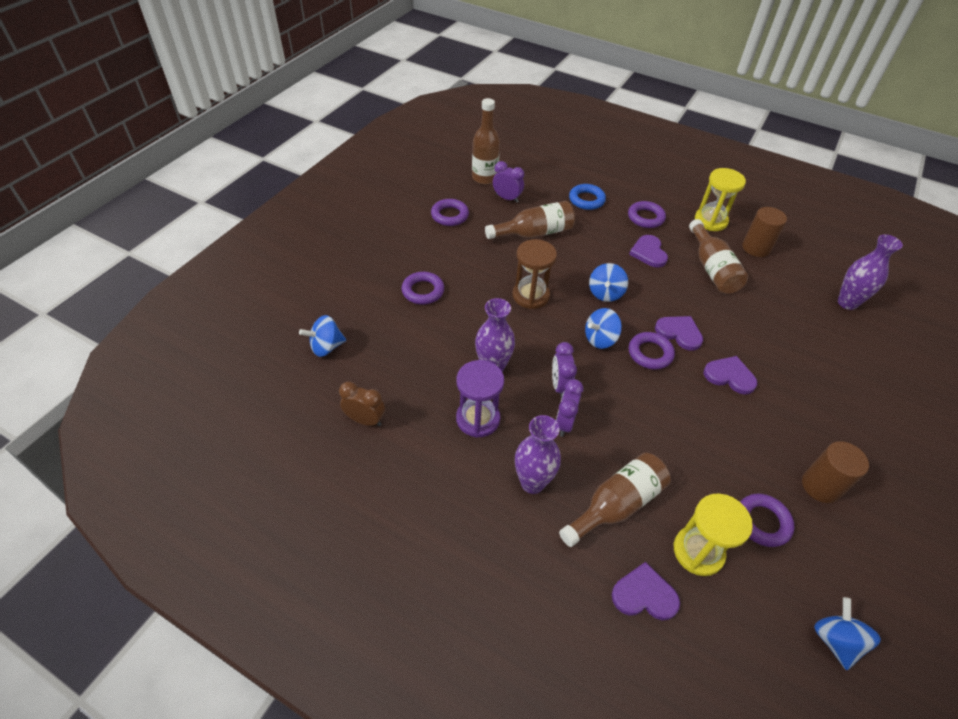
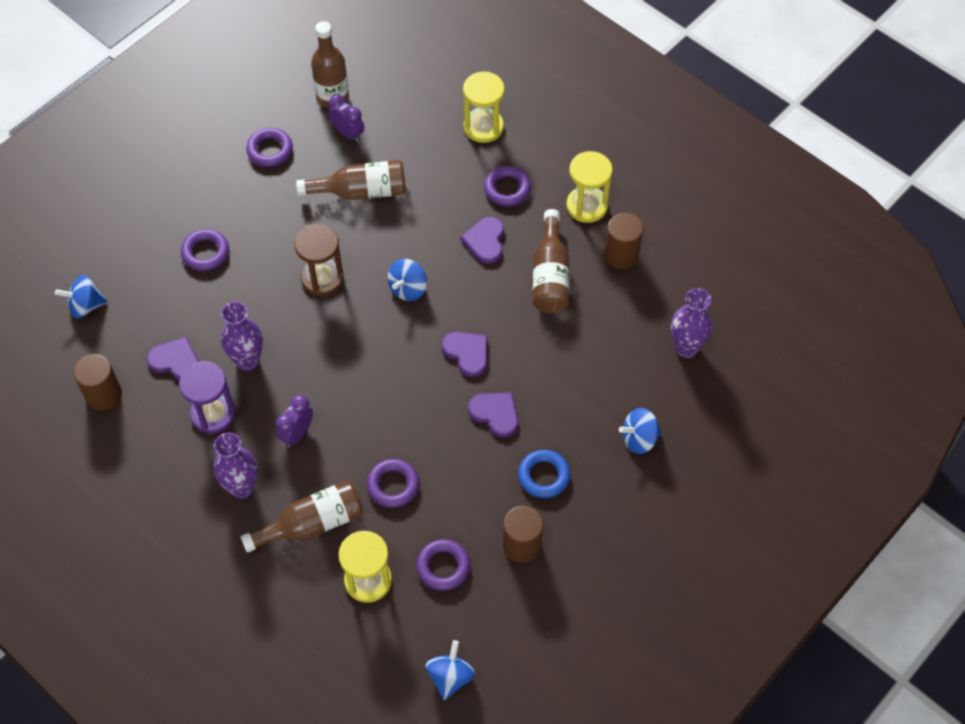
camera: 15 degrees right, 10 degrees up
brown clock [339,381,385,426] -> brown cylinder [73,354,122,411]
purple clock [552,342,577,399] -> none
blue ring [569,184,606,210] -> blue ring moved to [518,450,570,498]
blue spinning top [585,308,622,349] -> blue spinning top moved to [619,408,662,454]
purple heart [612,562,680,620] -> purple heart moved to [147,337,199,380]
purple ring [629,332,675,369] -> purple ring moved to [367,459,419,508]
none -> yellow hourglass [463,72,505,143]

